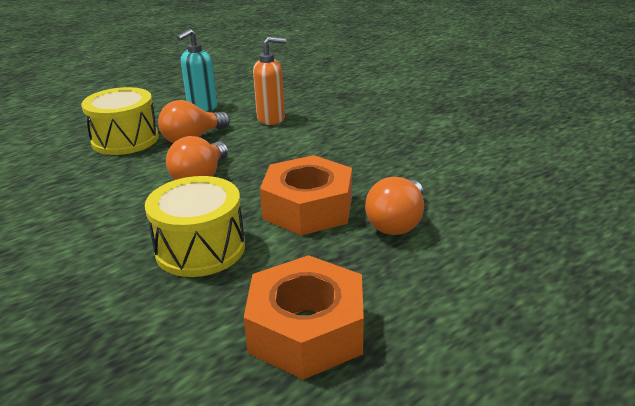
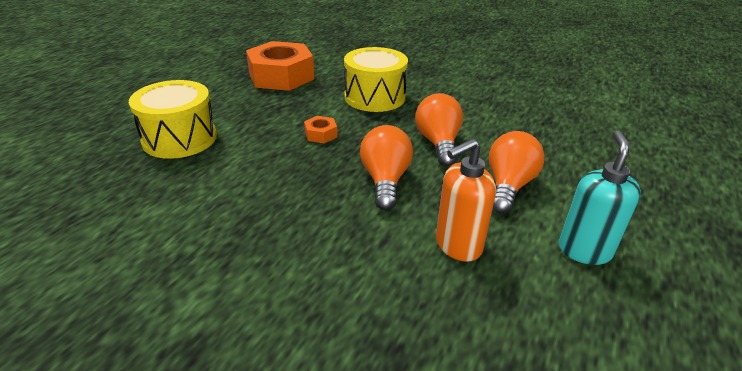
camera: 155 degrees right, 5 degrees up
yellow drum [81,87,159,155] -> yellow drum moved to [129,80,217,159]
orange nut [260,155,352,235] -> orange nut [304,116,337,143], size x0.42
orange light bulb [365,177,424,235] -> orange light bulb moved to [360,125,413,210]

